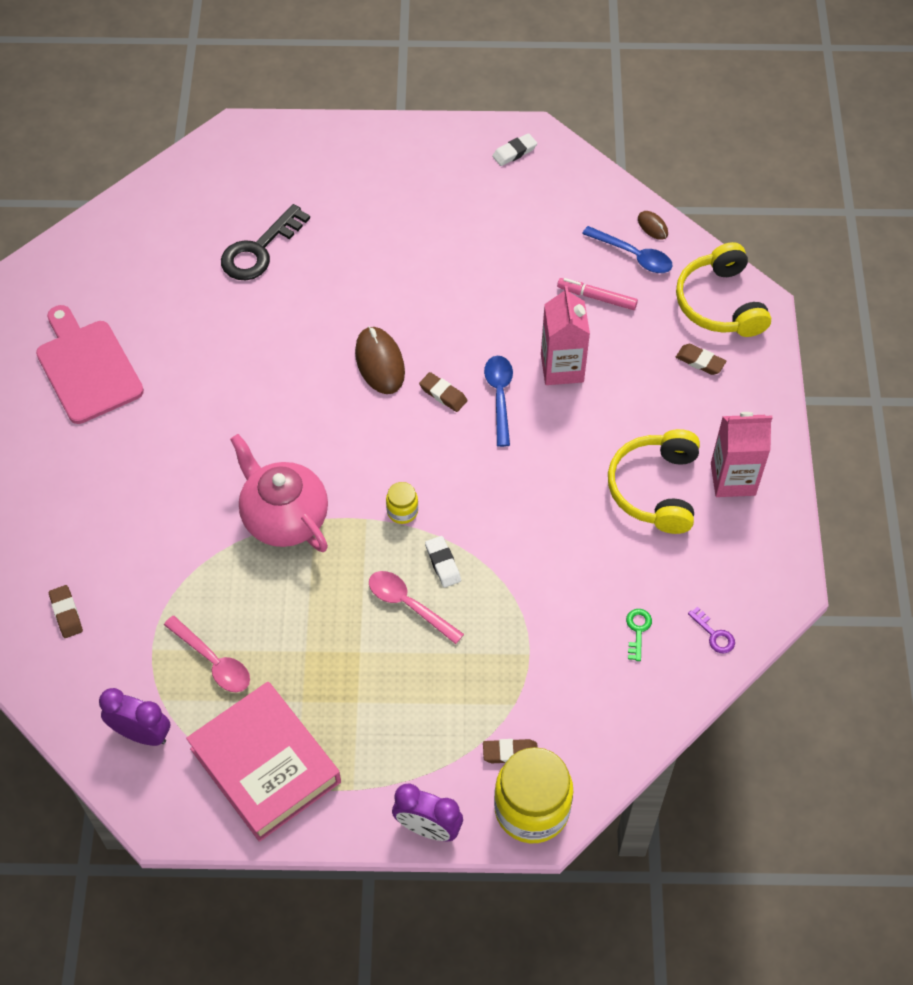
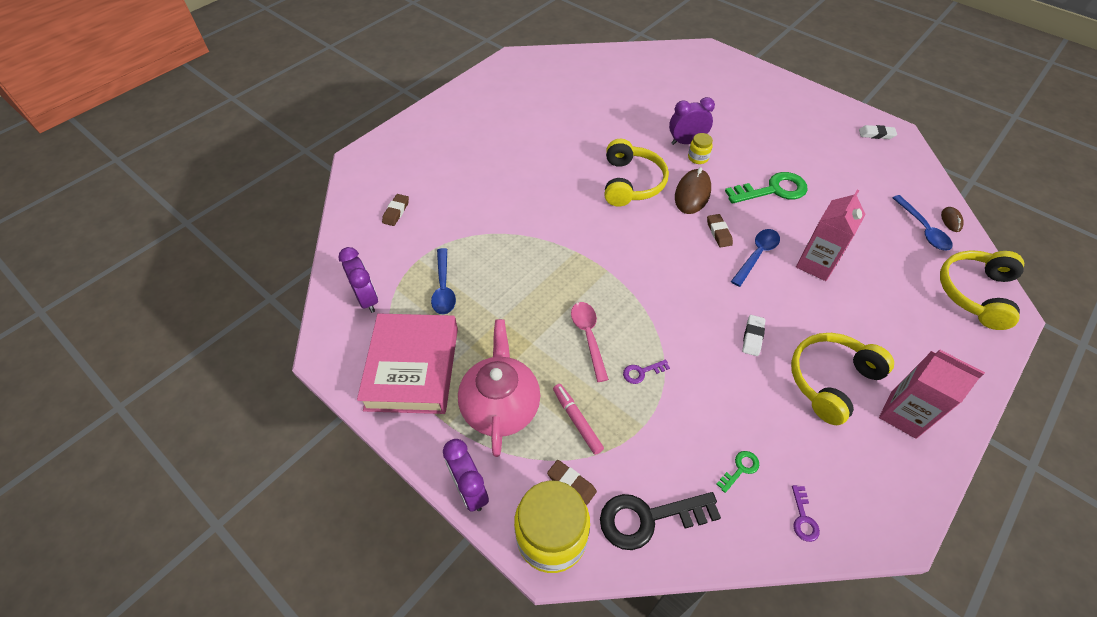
camera: 40 degrees right, 5 degrees down
pink cutting board [36,305,144,424] -> none
pink spoon [164,616,250,692] -> blue spoon [431,248,456,314]
black key [221,204,310,280] -> black key moved to [600,492,721,550]
pink teapot [230,434,328,552] -> pink teapot moved to [458,319,540,457]
yellow jar [386,482,418,524] -> yellow jar moved to [688,133,713,164]
white eraser [425,536,461,588] -> white eraser moved to [742,315,765,356]
pink marker [557,278,638,310] -> pink marker moved to [553,384,604,455]
brown eraser [676,344,726,375] -> none
none -> yellow headphones [605,139,669,207]
none -> purple key [623,360,670,384]
none -> purple clock [669,97,715,145]
none -> green key [725,172,807,204]

